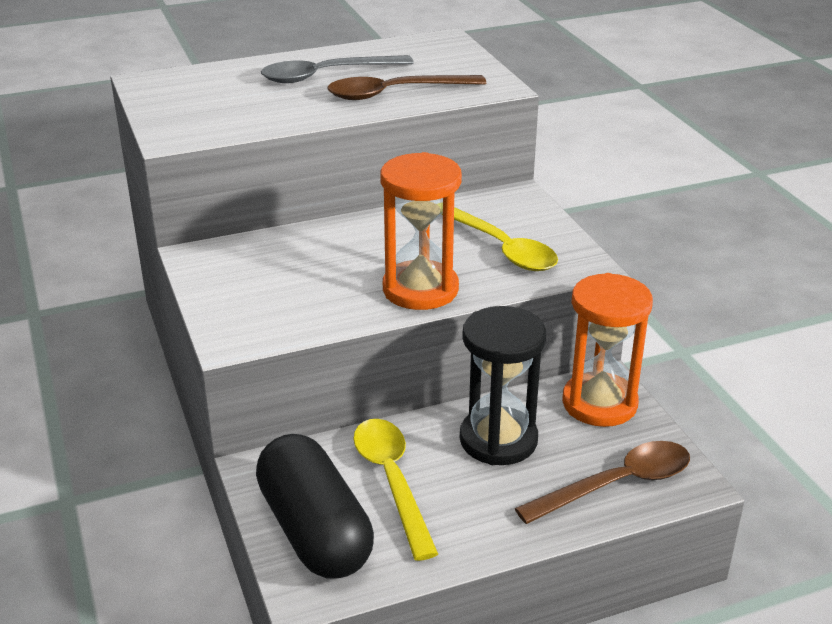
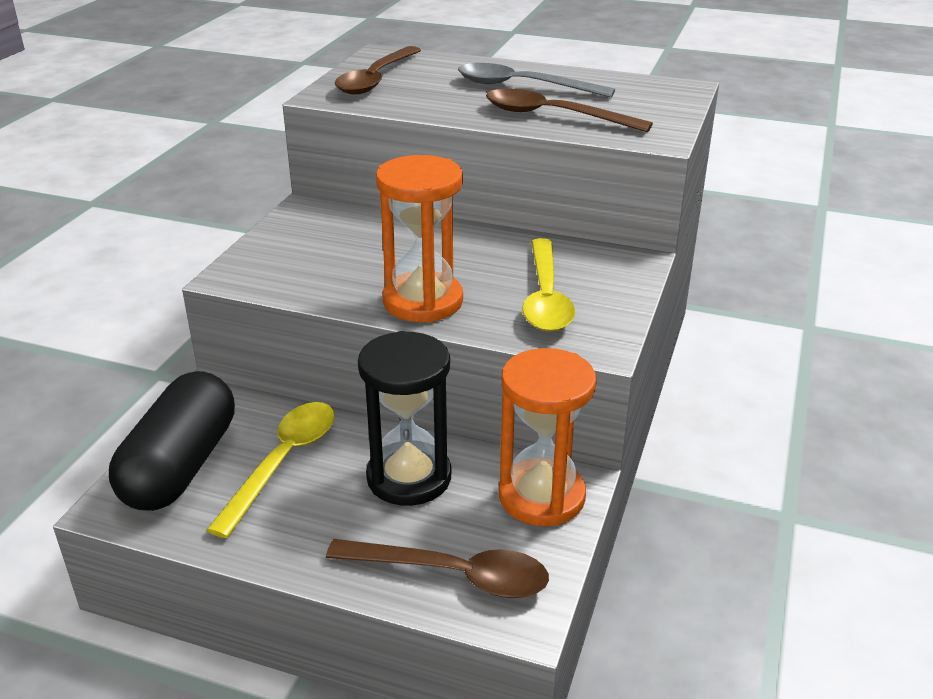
camera: 40 degrees right, 0 degrees up
none -> brown spoon [335,46,421,94]

